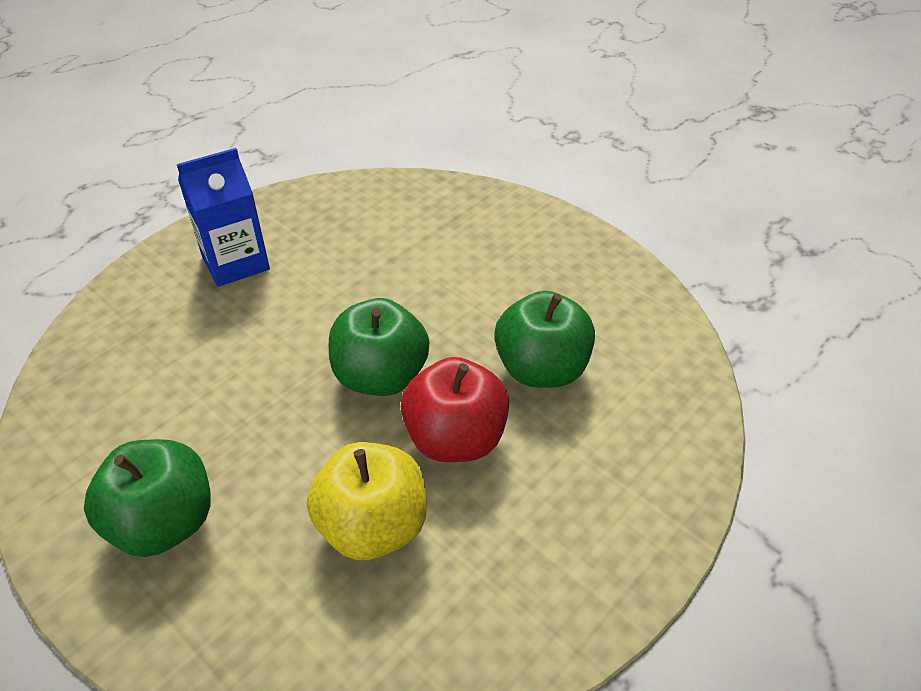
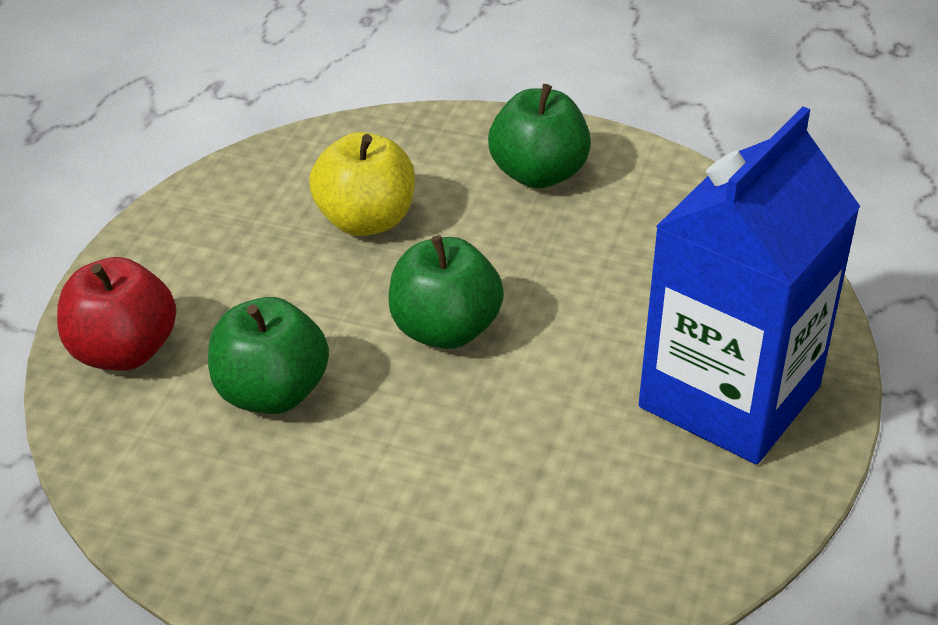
camera: 155 degrees right, 5 degrees down
blue carton [177,148,270,287] -> blue carton [639,106,861,464], size x1.79
red apple [401,357,509,462] -> red apple moved to [57,257,176,371]

